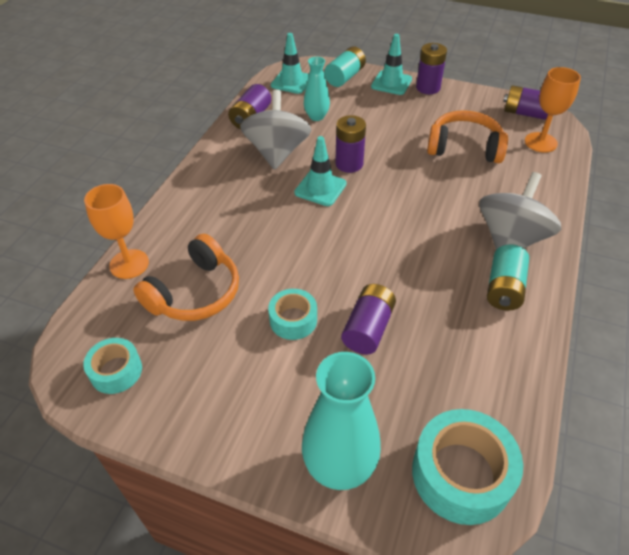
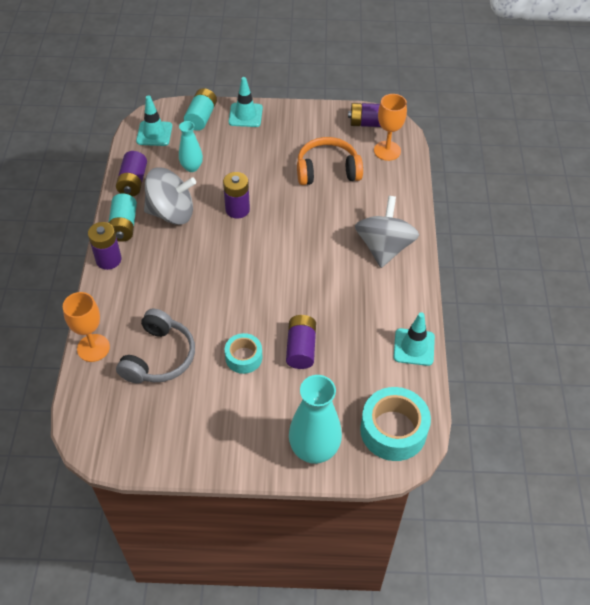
camera: 20 degrees left, 5 degrees up
turquoise tape [83,338,142,394] -> none
orange headphones [134,234,239,321] -> grey headphones [116,309,195,384]
grey spinning top [240,90,311,170] -> grey spinning top turned 105 degrees clockwise [144,167,196,225]
turquoise traffic cone [294,136,347,206] -> turquoise traffic cone moved to [394,312,435,366]
purple battery [416,43,447,94] -> purple battery moved to [88,222,121,270]
turquoise battery [487,244,529,311] -> turquoise battery moved to [109,194,137,242]

